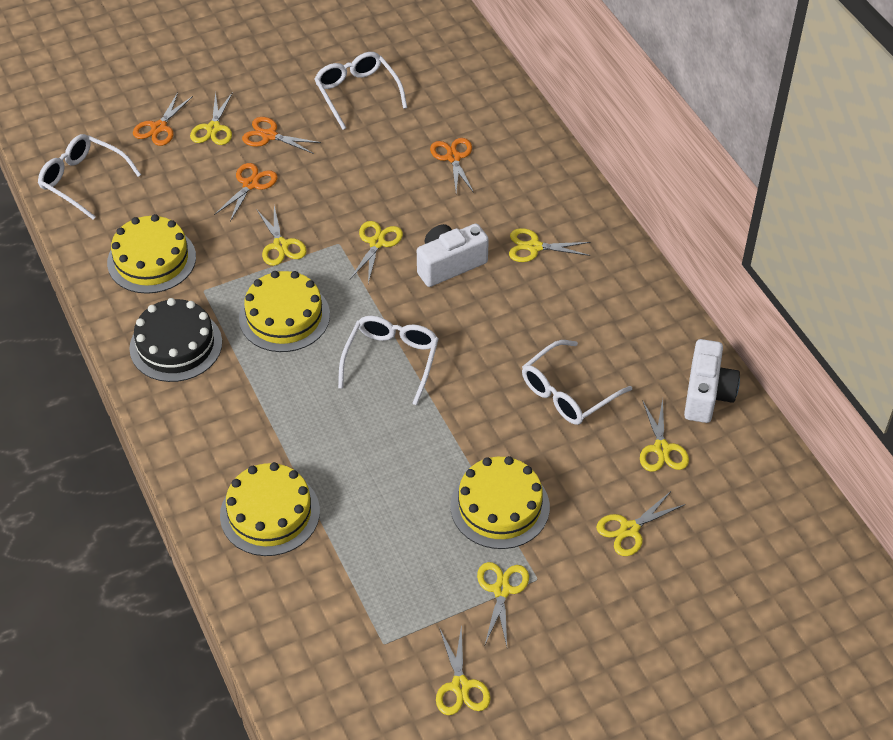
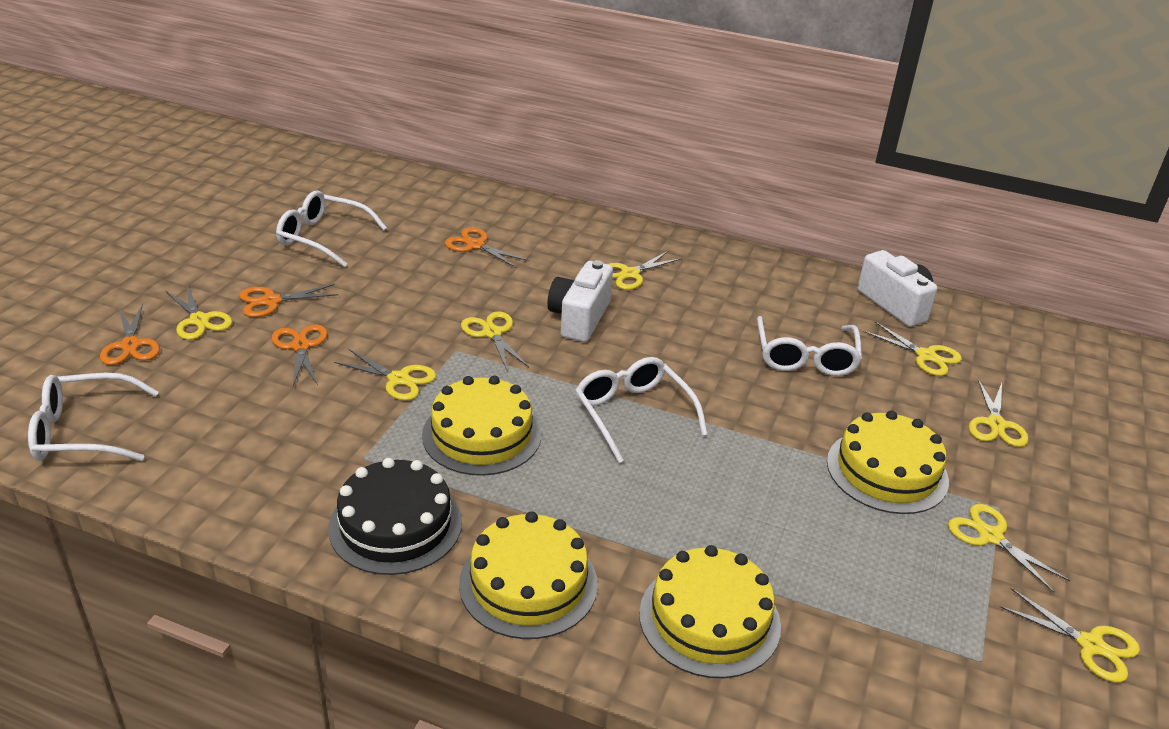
camera: 45 degrees left, 15 degrees down
yellow cake [107,214,196,294] -> yellow cake moved to [459,512,598,639]

